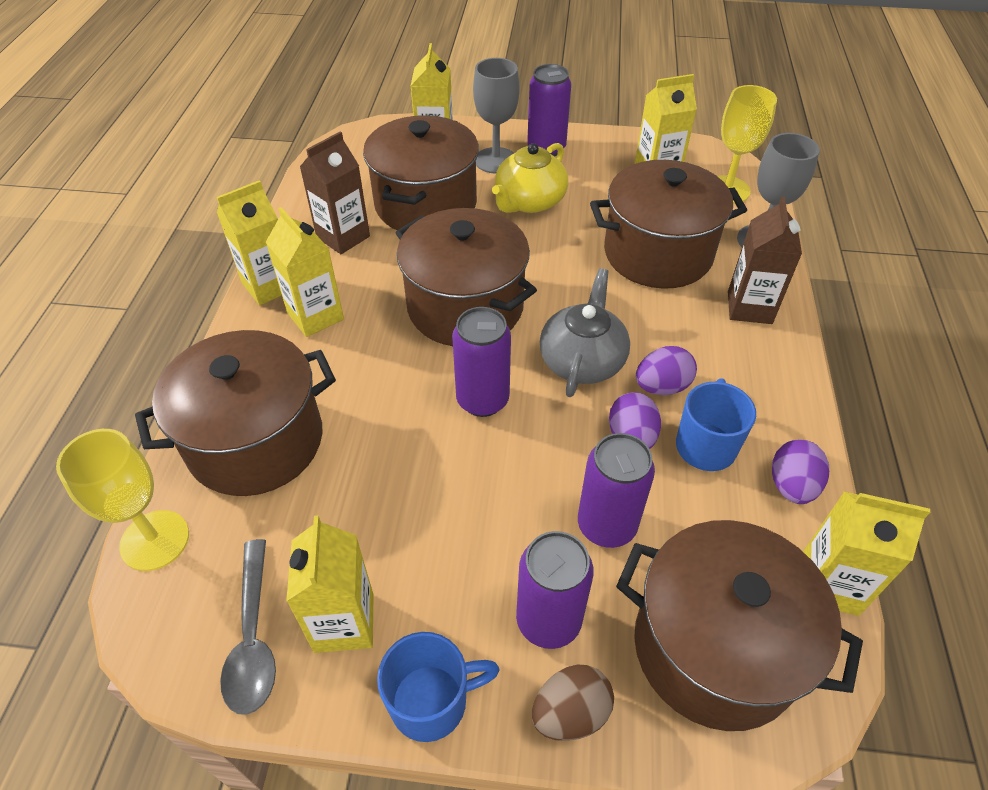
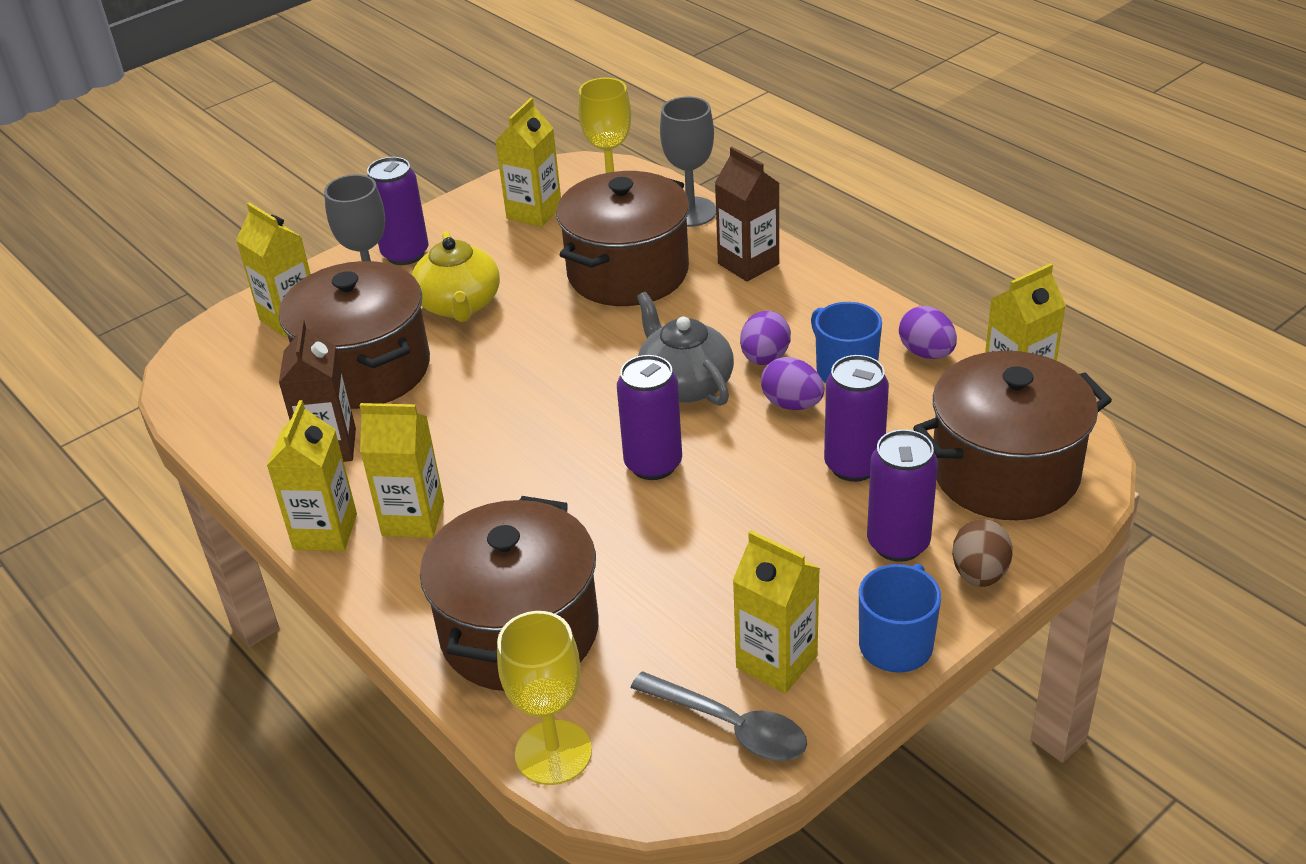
camera: 45 degrees left, 10 degrees down
brown pot [396,208,537,346] -> none

